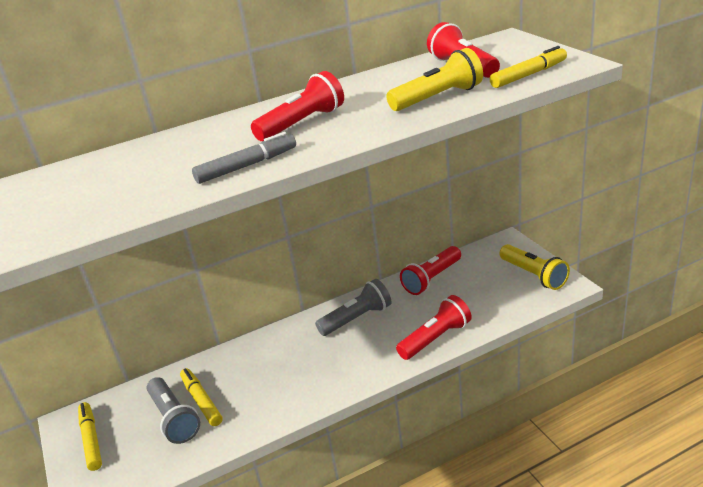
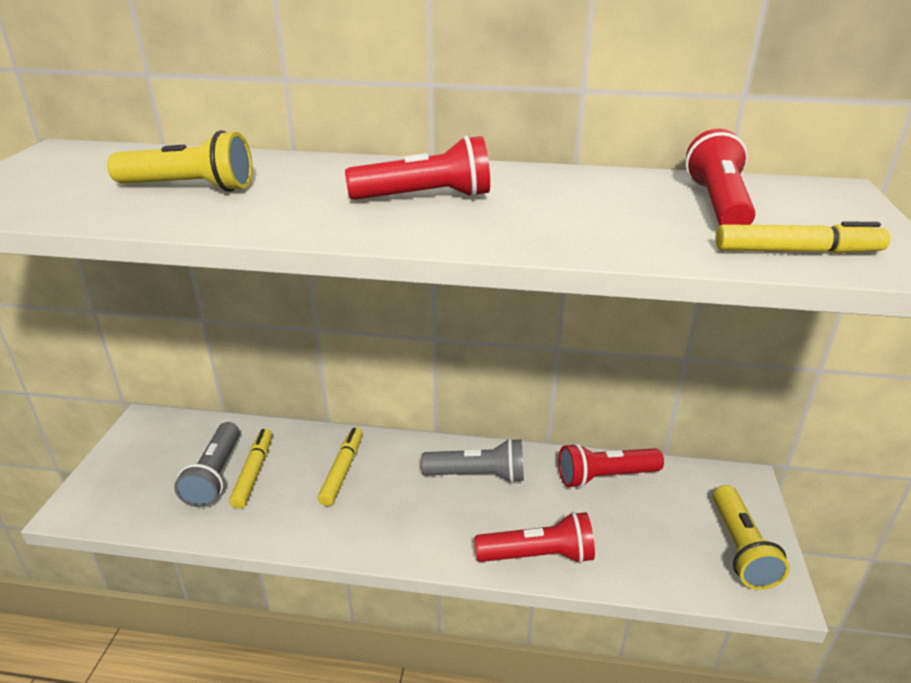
camera: 30 degrees right, 0 degrees up
yellow marker [78,402,102,471] -> yellow marker moved to [318,427,363,506]
grey marker [192,132,296,184] -> none
yellow flashlight [386,48,483,111] -> yellow flashlight moved to [107,130,253,192]

